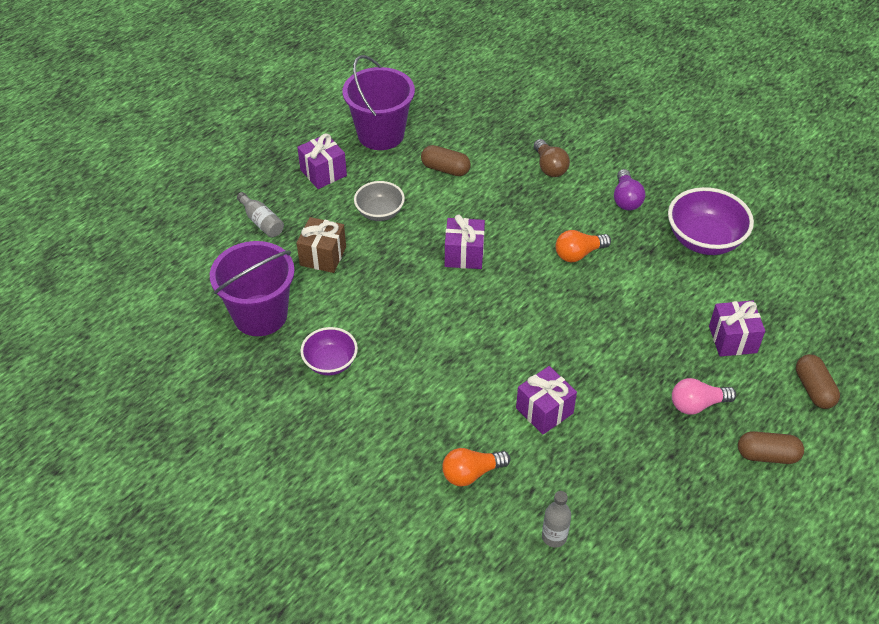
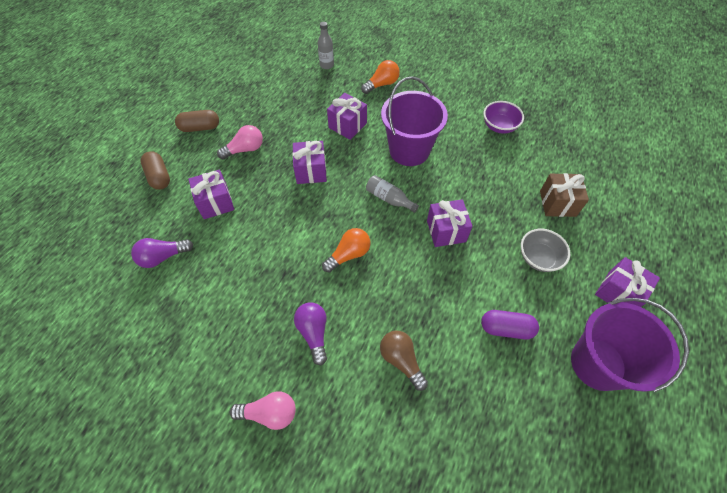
camera: 165 degrees right, 10 degrees up
purple bucket [210,241,295,336] -> purple bucket moved to [381,77,448,166]
grey bottle [237,192,284,238] -> grey bottle moved to [366,175,419,213]
brown capsule [421,145,471,176] -> purple capsule [481,310,539,340]
purple bowl [668,187,754,255] -> none
none -> purple light bulb [131,238,193,268]
none -> pink light bulb [230,391,296,430]
none -> purple gift [292,141,327,184]

